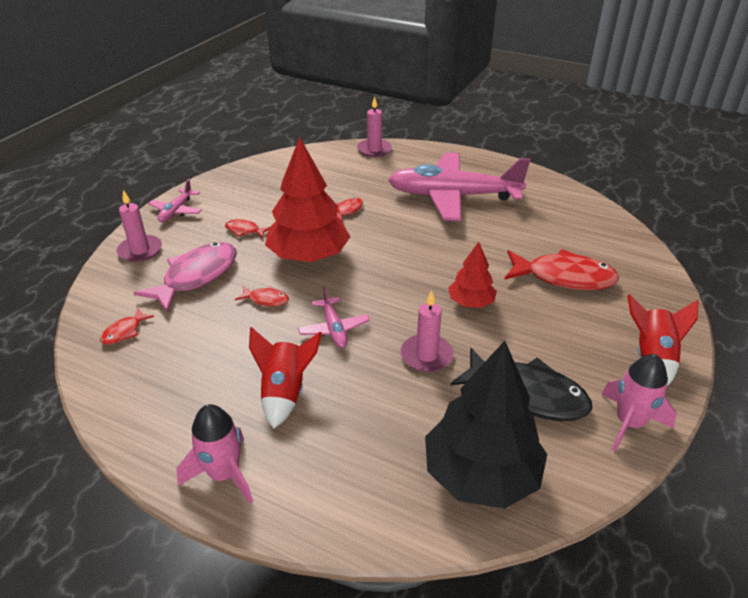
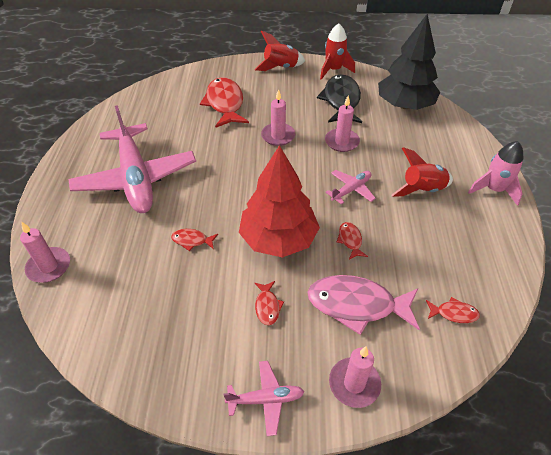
camera: 115 degrees left, 10 degrees up
red tree [448,242,497,308] -> pink candle [261,89,296,146]
pink rocket [601,354,677,451] -> red rocket [320,23,355,80]

